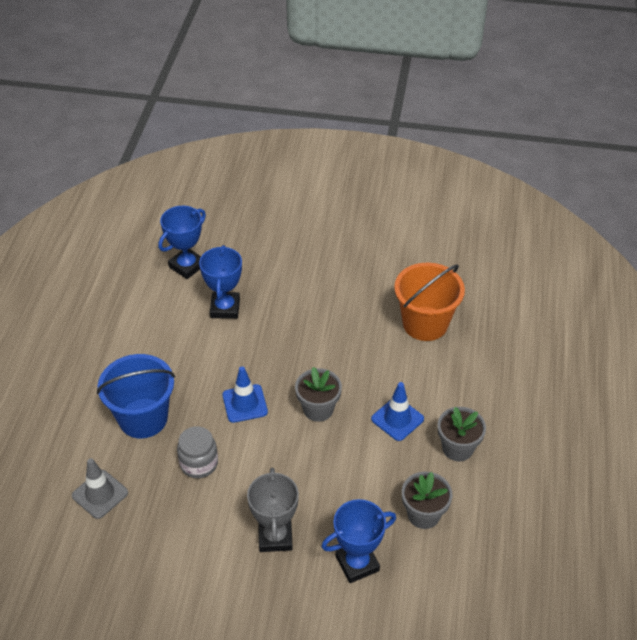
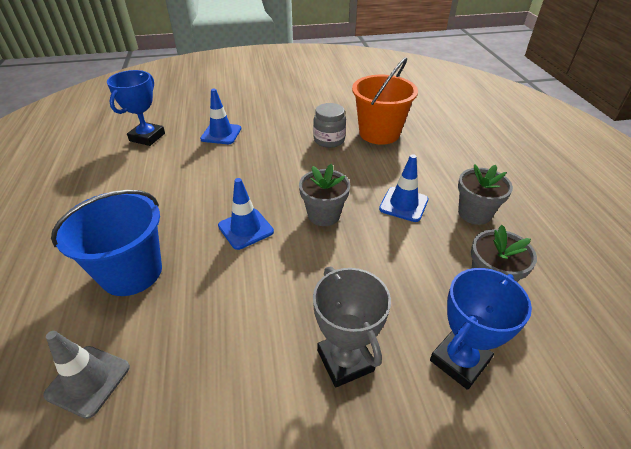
camera: 20 degrees left, 5 degrees down
grey jar [177,426,218,478] -> grey jar moved to [313,103,346,148]
blue trophy [199,245,242,319] -> none
none -> blue traffic cone [200,89,241,144]

